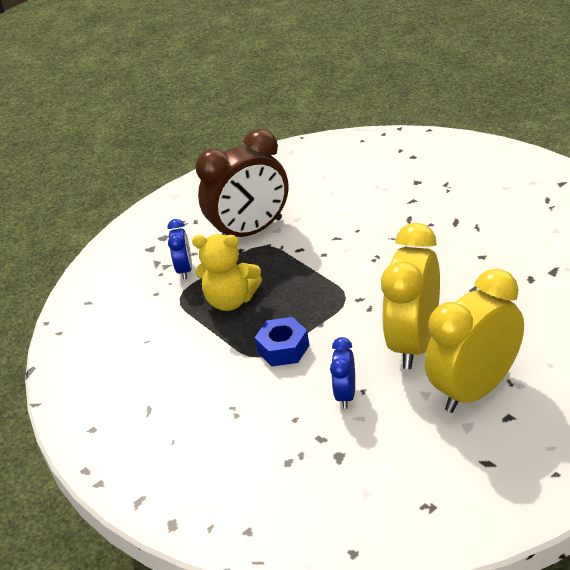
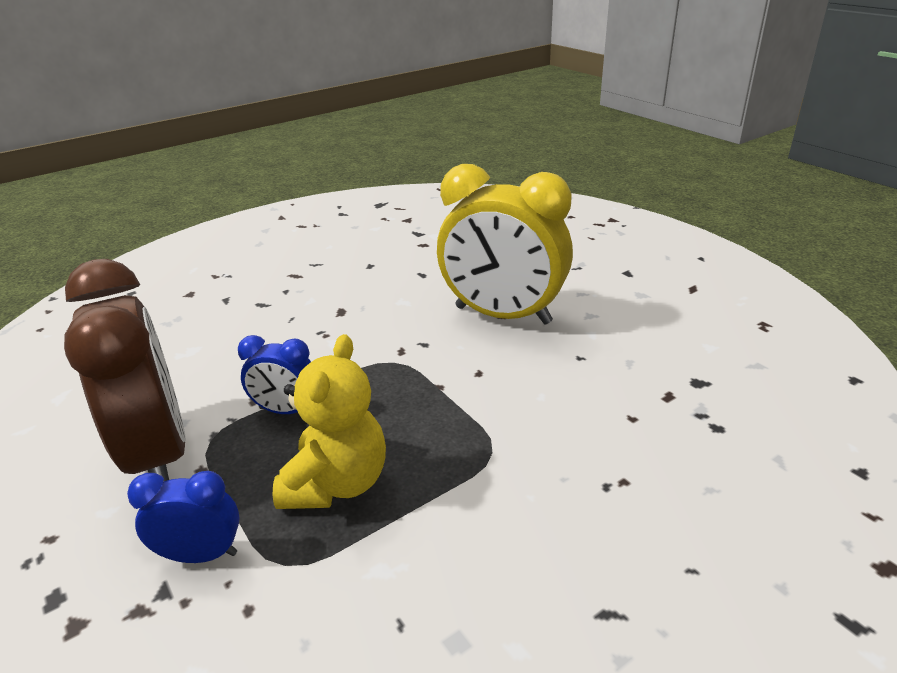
camera: 90 degrees left, 5 degrees down
blue nut [255,317,310,366] -> none
blue clock [330,337,355,409] -> blue clock moved to [238,335,311,414]
yellow clock [425,268,524,413] -> none

